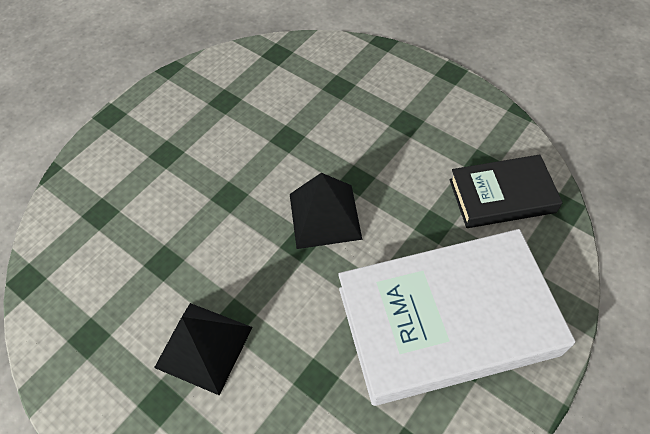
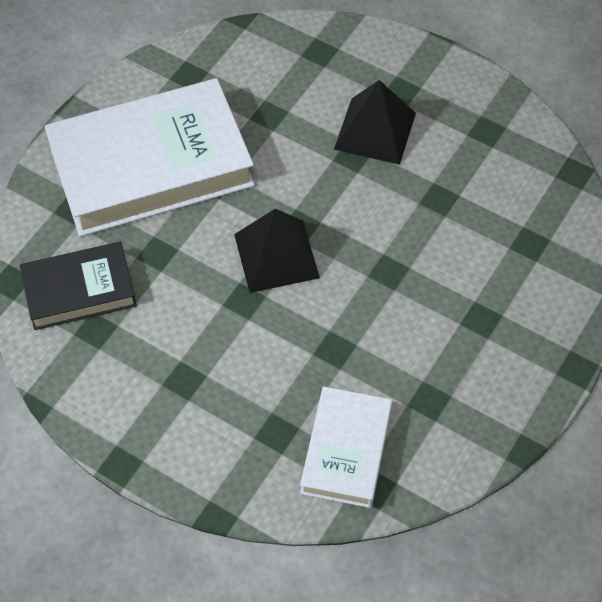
camera: 170 degrees right, 0 degrees up
none -> white book [300,386,392,508]

